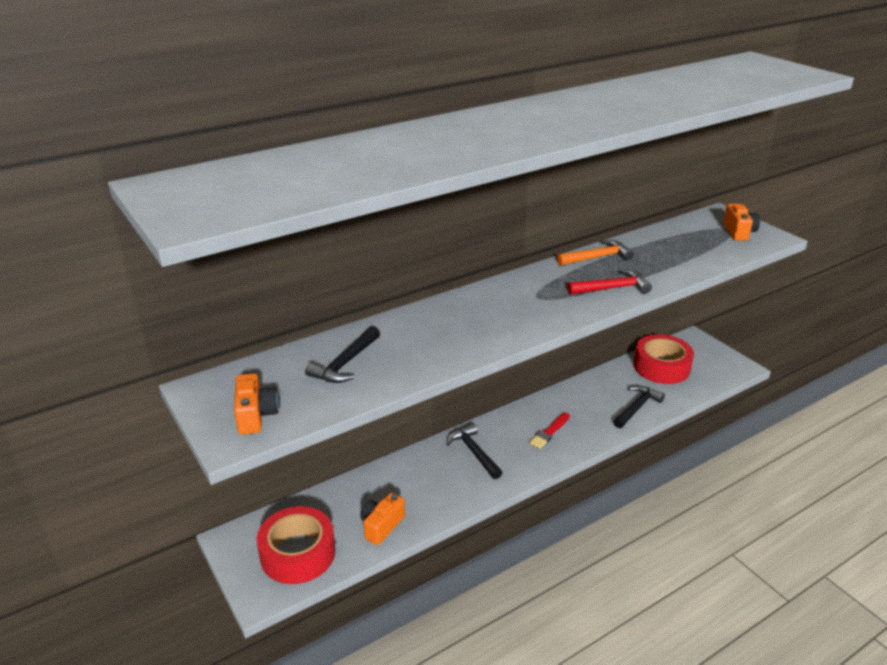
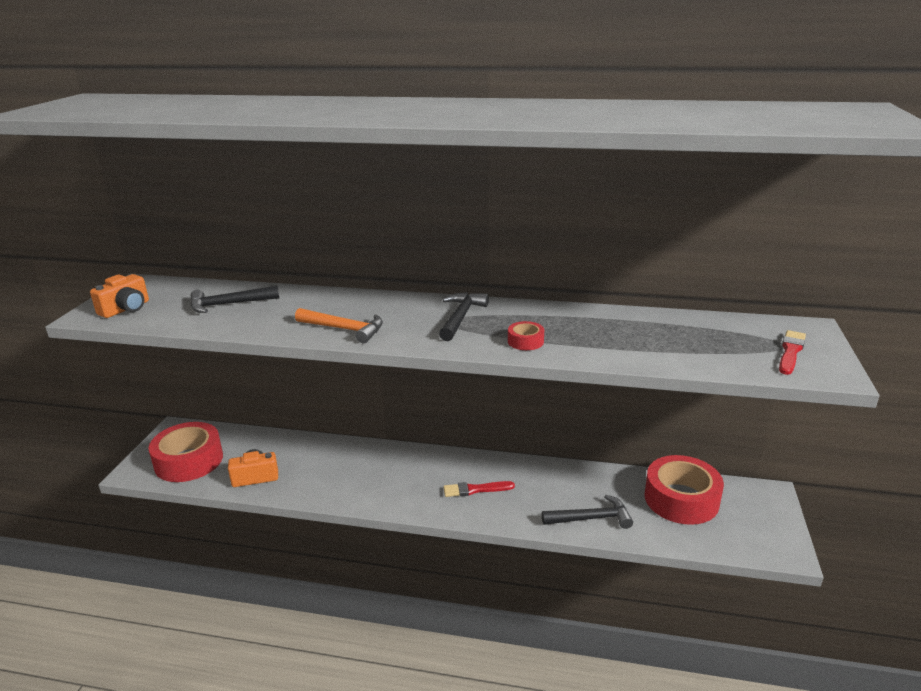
camera: 45 degrees right, 5 degrees down
black hammer [447,423,502,479] -> black hammer moved to [439,292,489,341]
orange hammer [557,240,634,266] -> orange hammer moved to [295,308,383,343]
red hammer [567,269,652,295] -> red tape [508,321,544,350]
orange camera [723,204,760,241] -> red brush [779,330,806,375]

